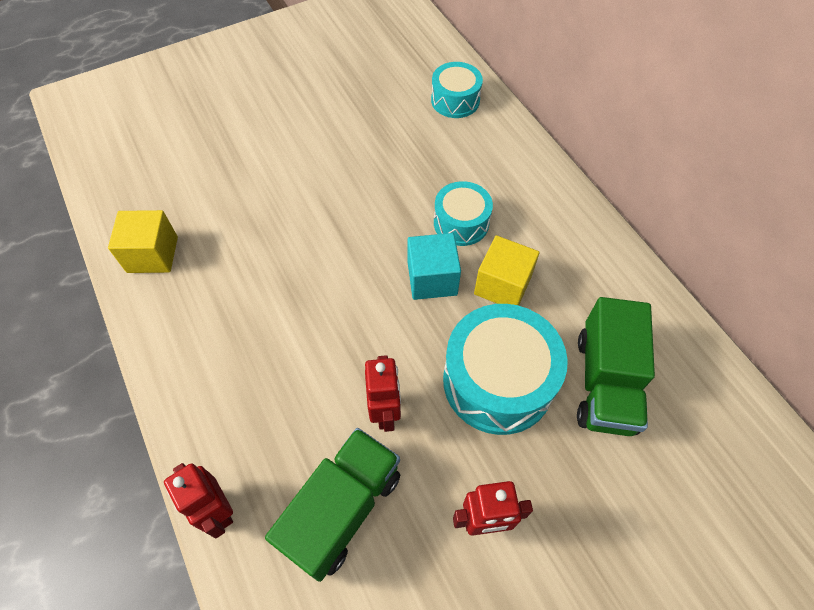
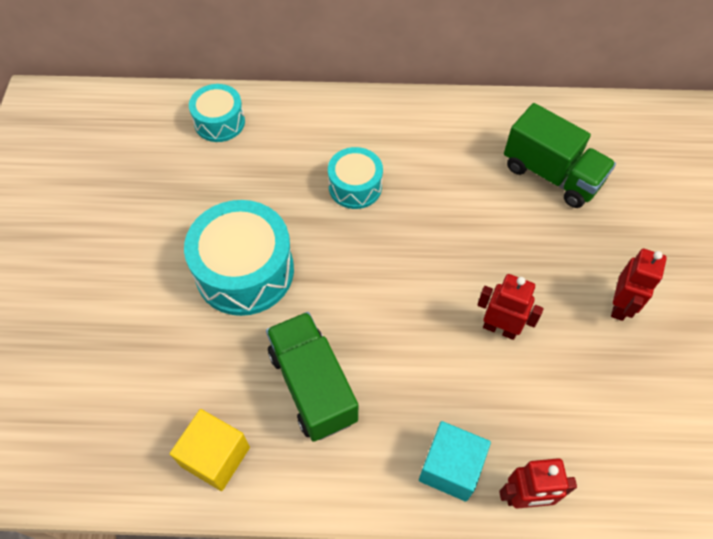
camera: 60 degrees left, 0 degrees up
green truck [265,428,401,582] -> green truck moved to [266,312,358,442]
turquoise cube [408,233,461,300] -> turquoise cube moved to [419,421,491,502]
turquoise drum [443,304,568,435] -> turquoise drum moved to [184,200,294,316]
yellow cube [474,235,540,306] -> none

